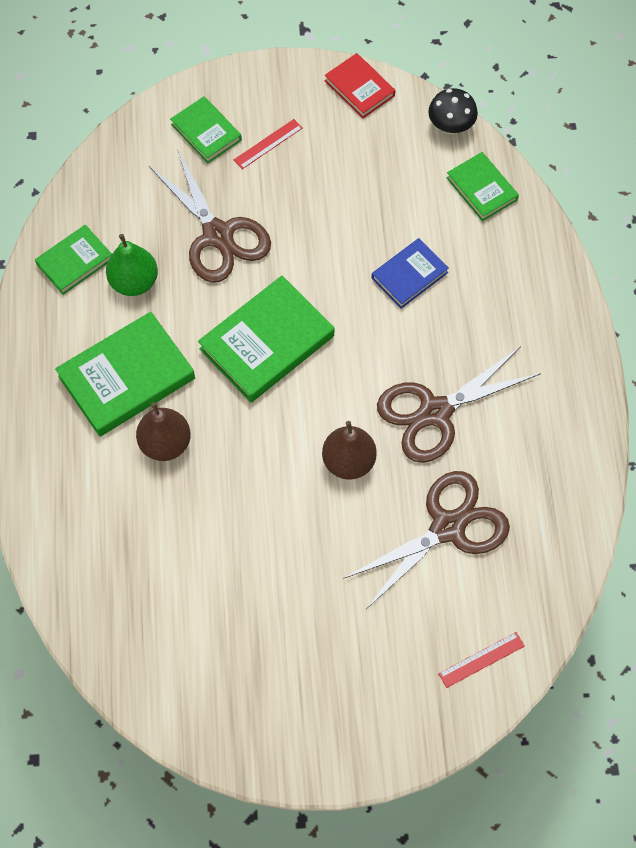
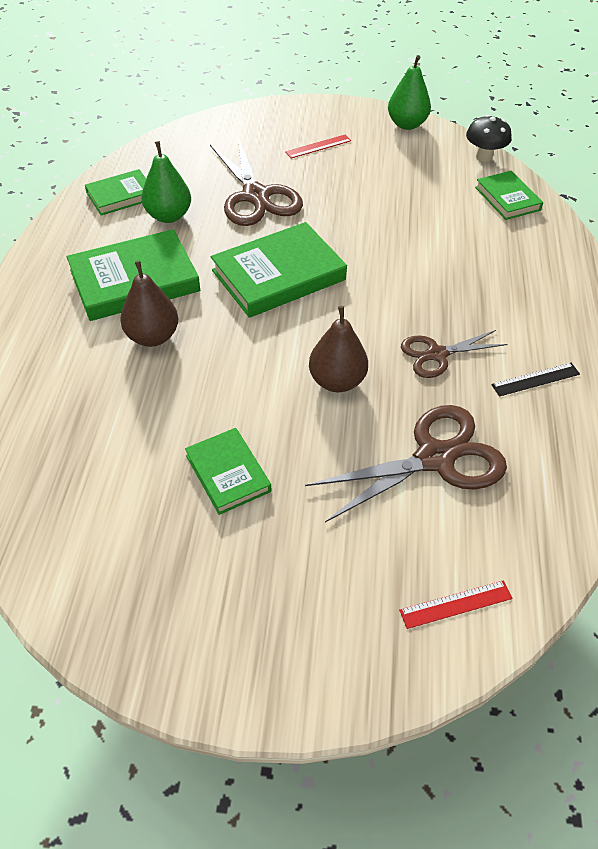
camera: 10 degrees right, 15 degrees down
green book [170,97,242,163] -> green book moved to [185,428,271,515]
red book [325,53,395,118] -> green pear [388,55,431,130]
blue book [372,238,449,309] -> none
brown scissors [377,347,541,463] -> brown scissors [401,330,507,378], size x0.60
none -> black ruler [491,363,580,397]

